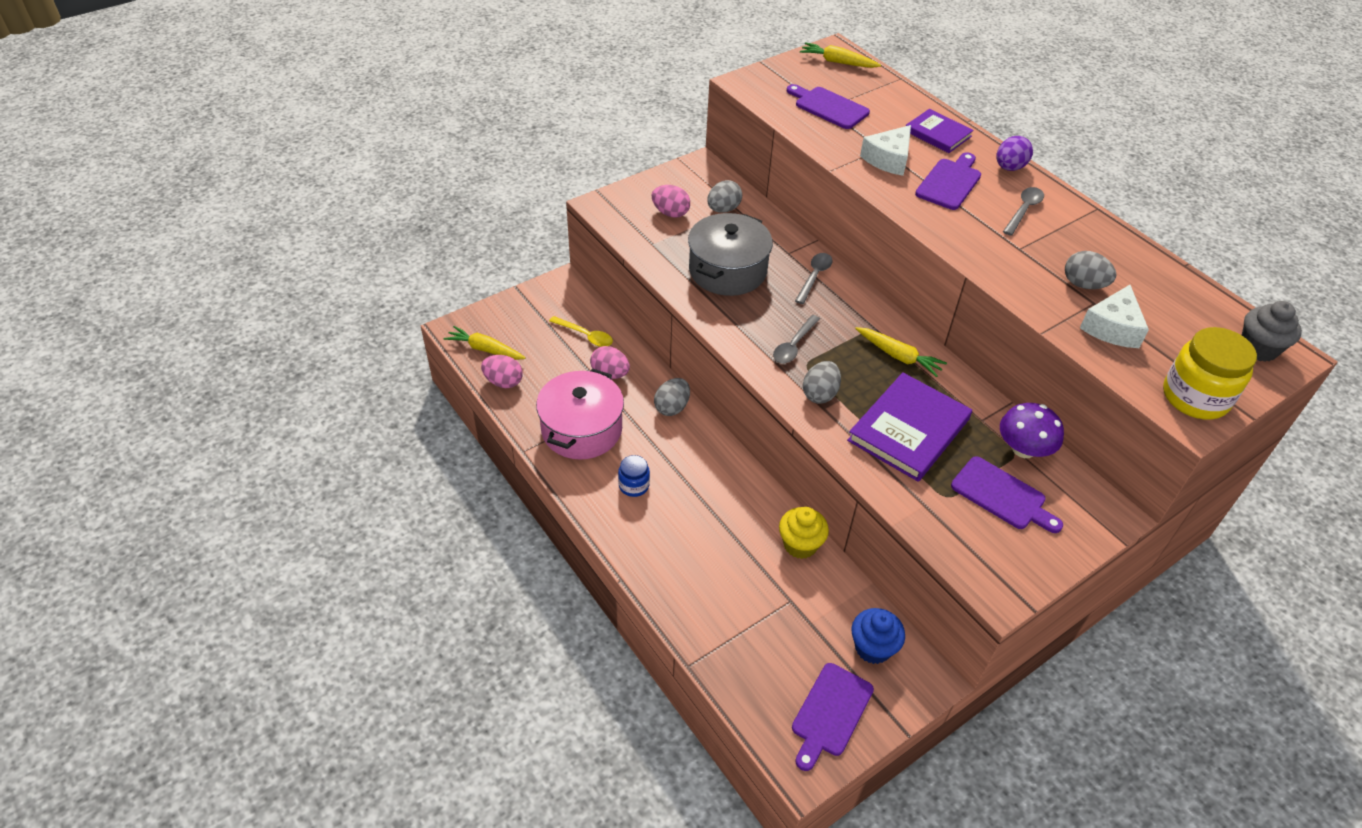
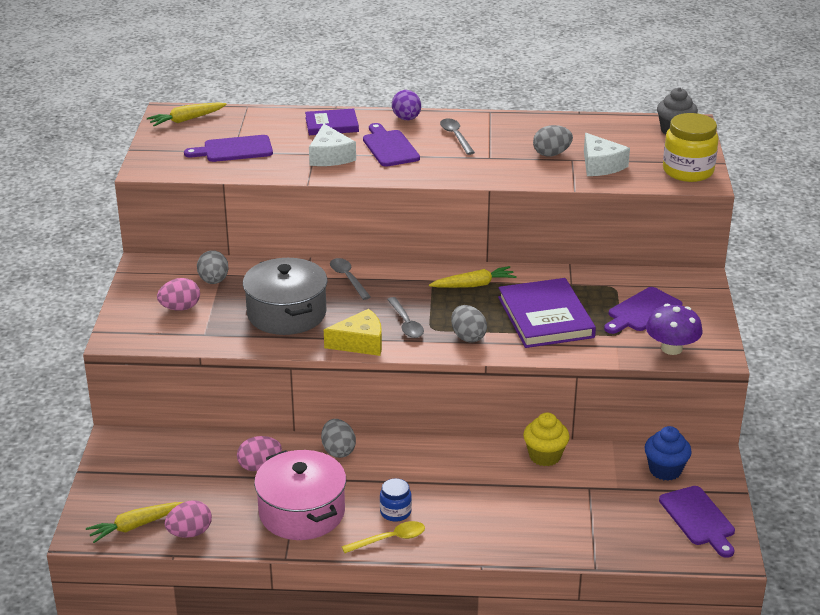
camera: 50 degrees left, 15 degrees down
yellow spoon [549,316,613,347] -> yellow spoon moved to [342,521,425,553]
purple cutting board [951,456,1063,533] -> purple cutting board turned 150 degrees clockwise [604,287,683,334]
purple mushroom [1000,403,1064,458] -> purple mushroom moved to [646,304,703,355]
none -> yellow cheese [324,309,382,356]

